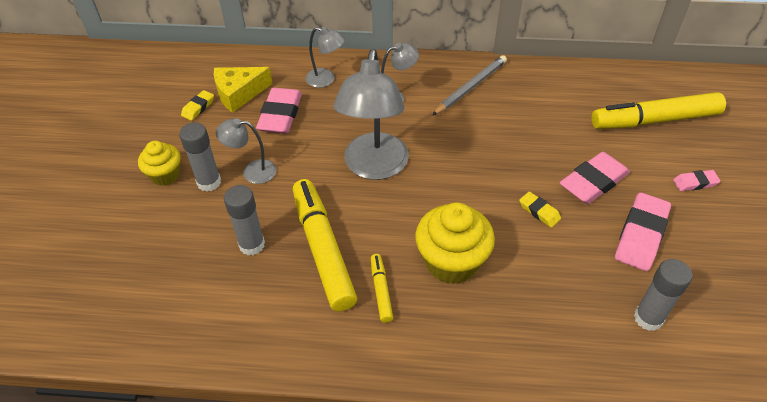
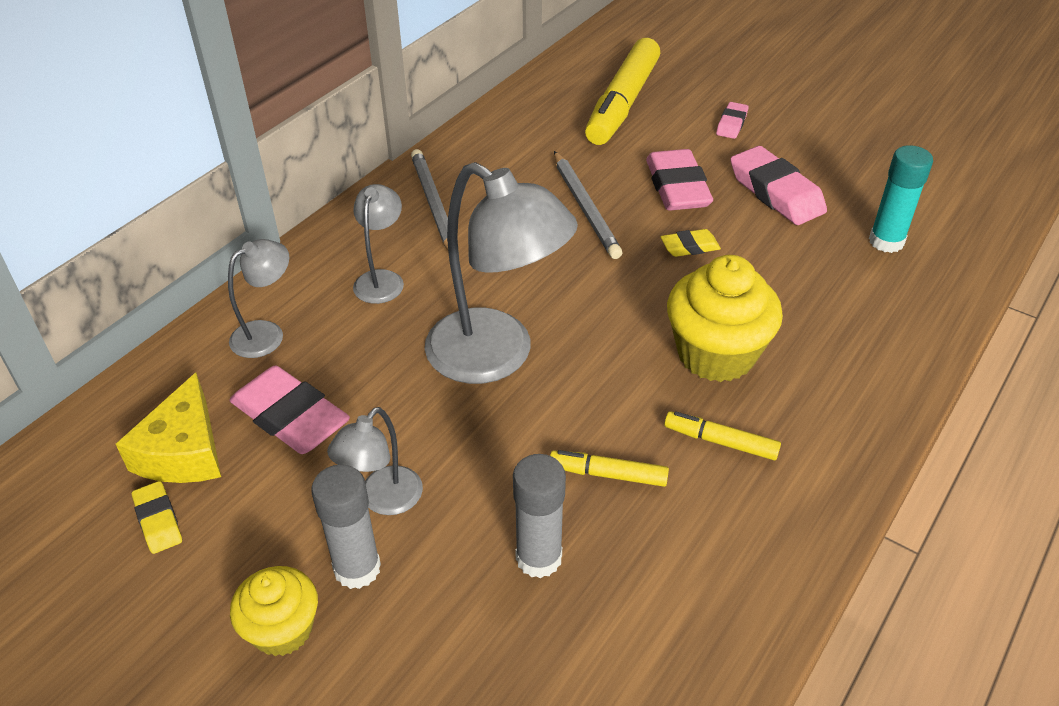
camera: 60 degrees left, 5 degrees down
yellow marker [293,179,357,311] -> yellow marker [550,450,669,487], size x0.47
grey glue stick [634,259,692,331] -> turquoise glue stick [869,145,933,253]
none -> grey pencil [554,151,622,259]

